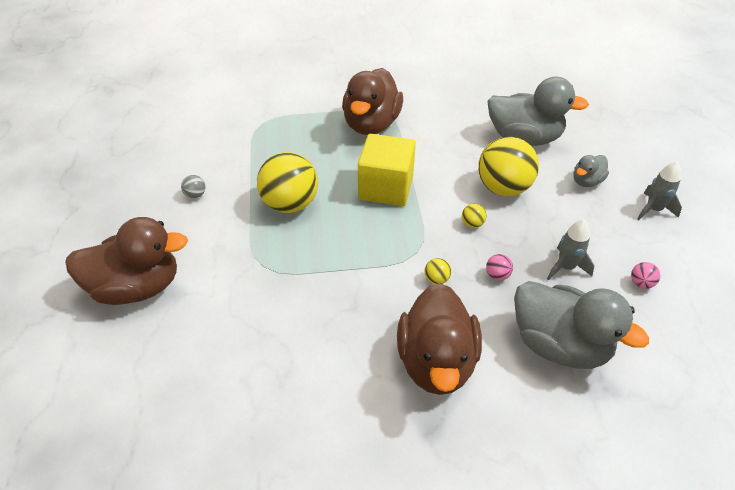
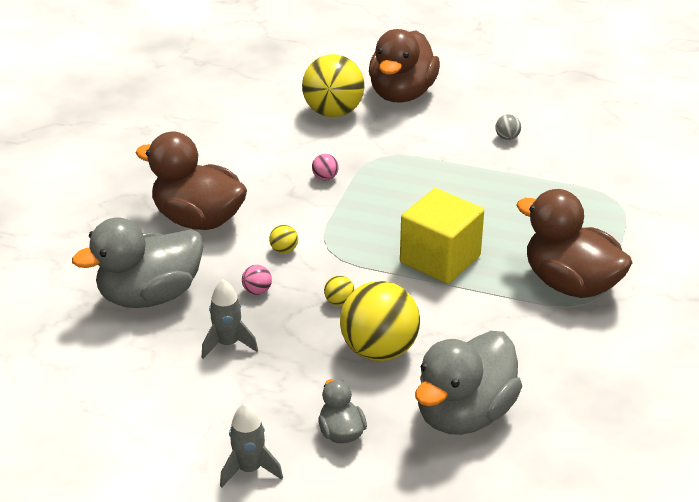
camera: 115 degrees right, 10 degrees down
yellow ball [257,152,318,213] -> yellow ball moved to [302,54,364,117]
pink ball [631,262,660,289] -> pink ball moved to [312,154,339,181]

